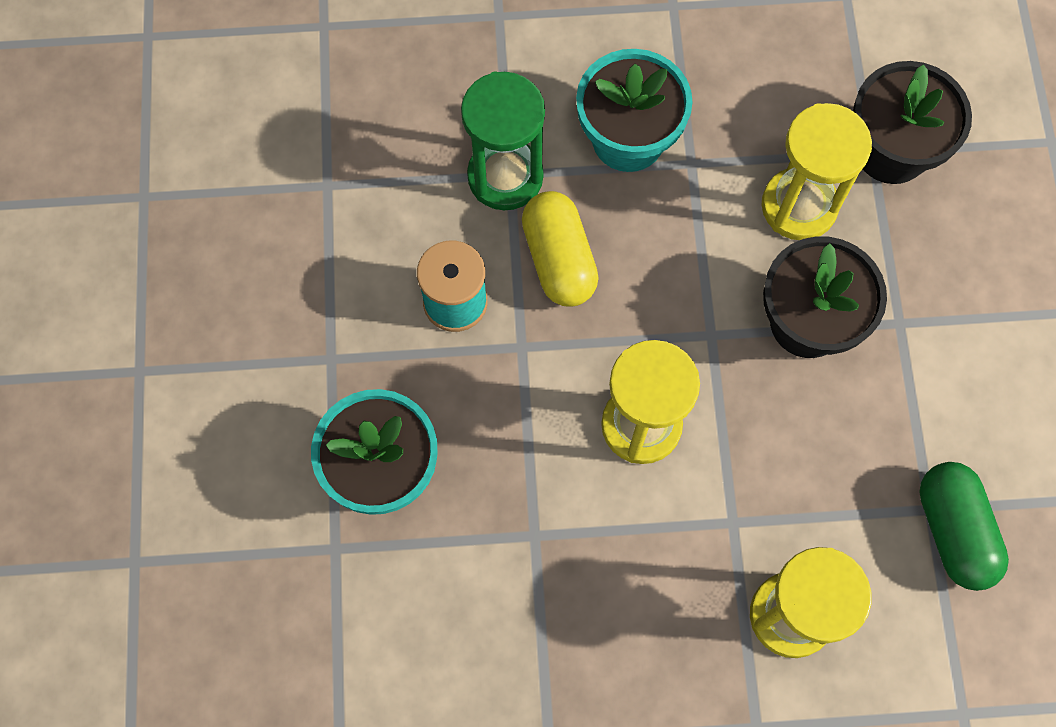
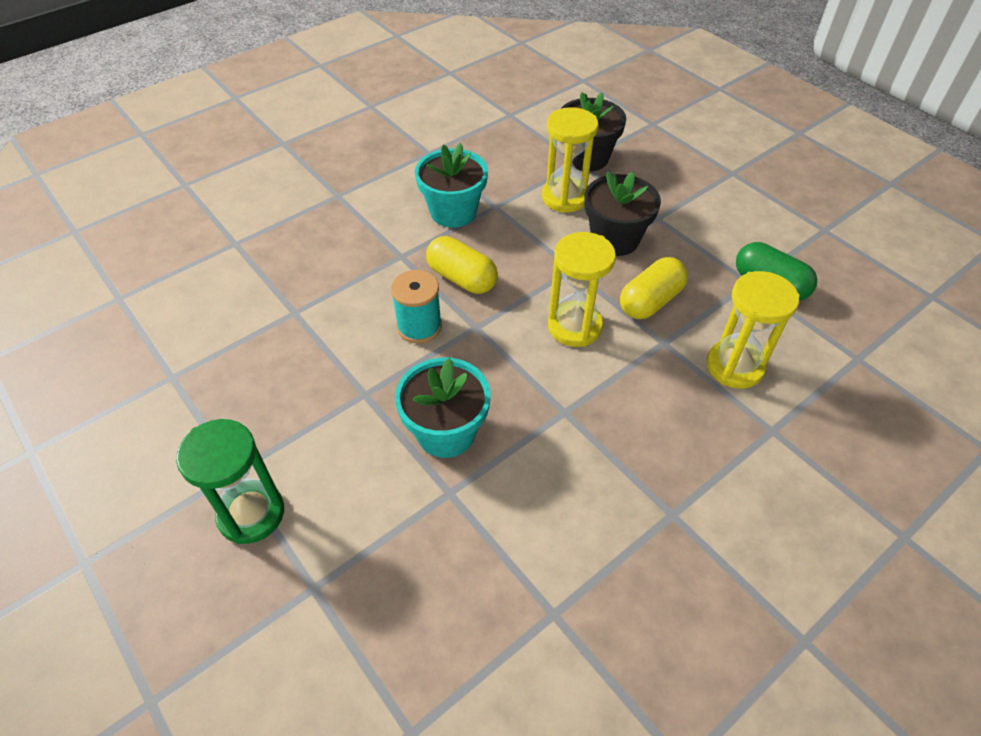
camera: 35 degrees left, 20 degrees down
green hourglass [461,71,545,210] -> green hourglass moved to [176,419,284,544]
none -> yellow capsule [620,257,688,319]

